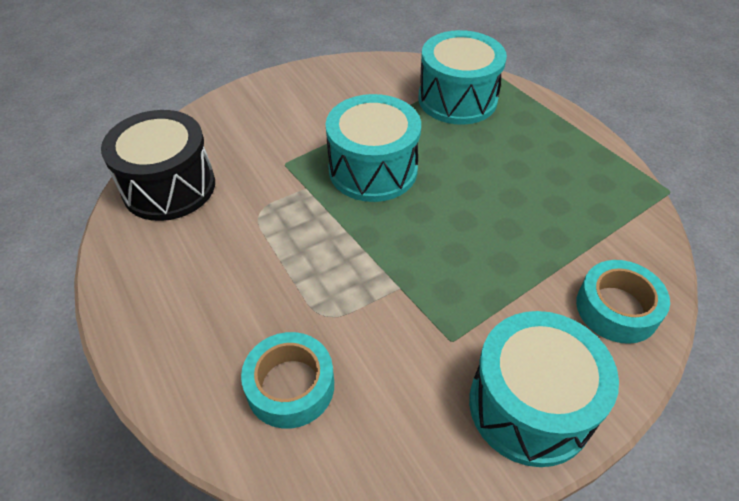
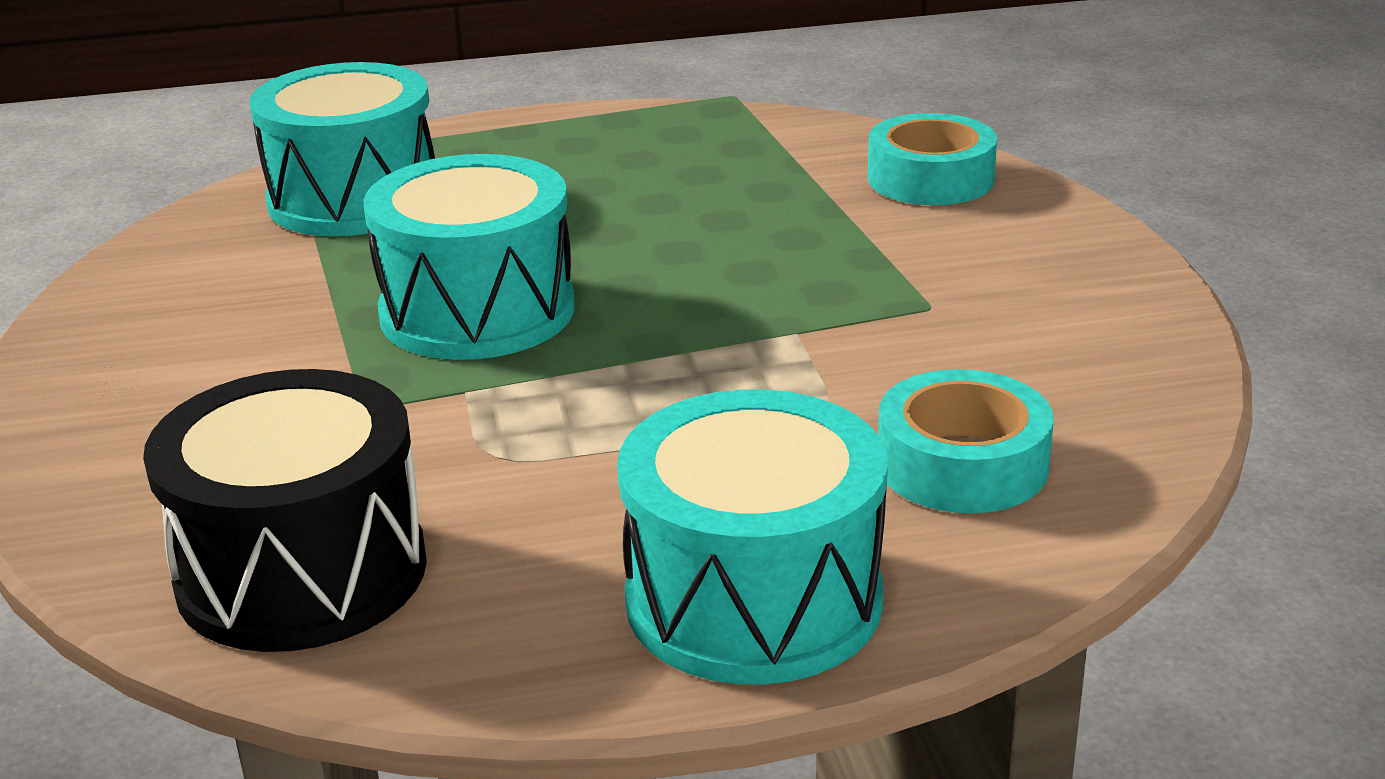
camera: 70 degrees left, 20 degrees down
turquoise drum [469,311,619,467] -> turquoise drum moved to [617,389,888,685]

